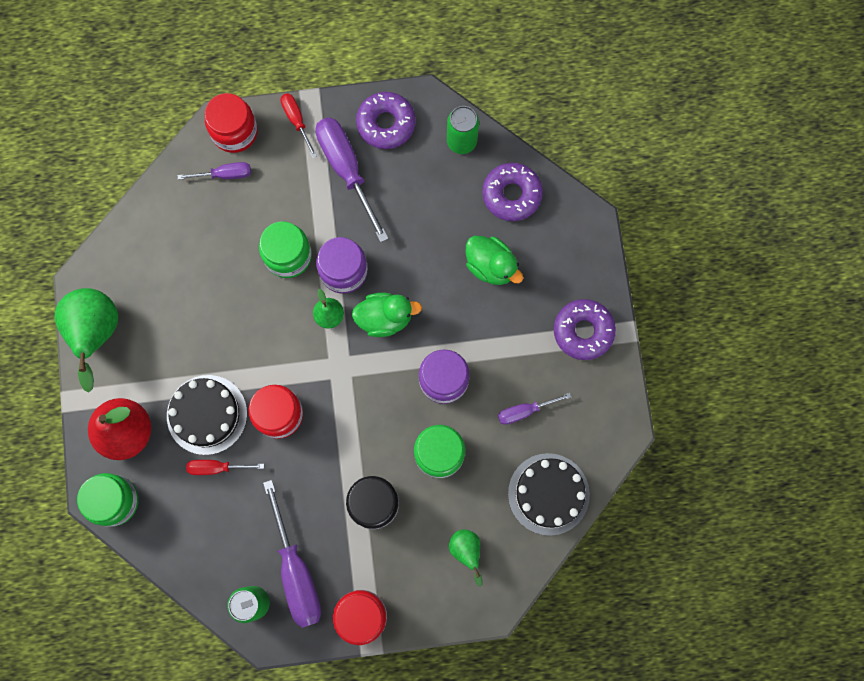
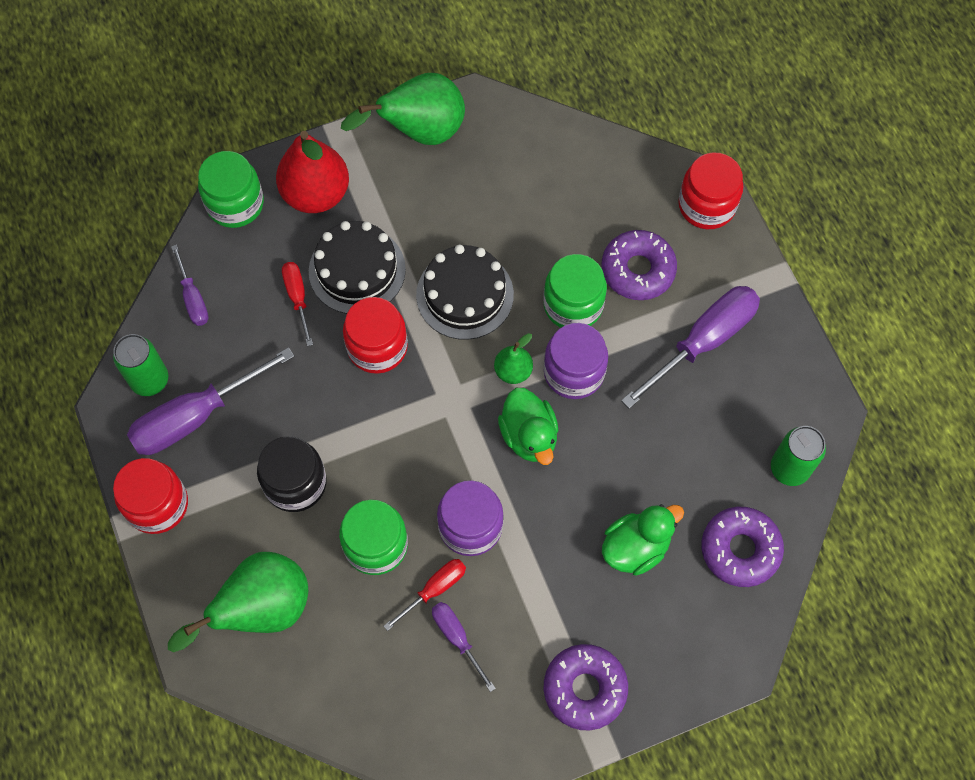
camera: 75 degrees right, 10 degrees down
purple screwdriver [177,162,251,180] -> purple screwdriver moved to [171,245,209,326]
red screwdriver [281,93,317,158] -> red screwdriver moved to [383,559,466,631]
purple donut [356,92,416,149] -> purple donut moved to [602,230,677,300]
green pear [449,529,483,587] -> green pear [168,552,308,652], size x1.94
green duck [466,236,523,285] -> green duck turned 150 degrees counterclockwise [602,504,684,576]
black cake [508,453,590,536] -> black cake moved to [416,245,514,340]

